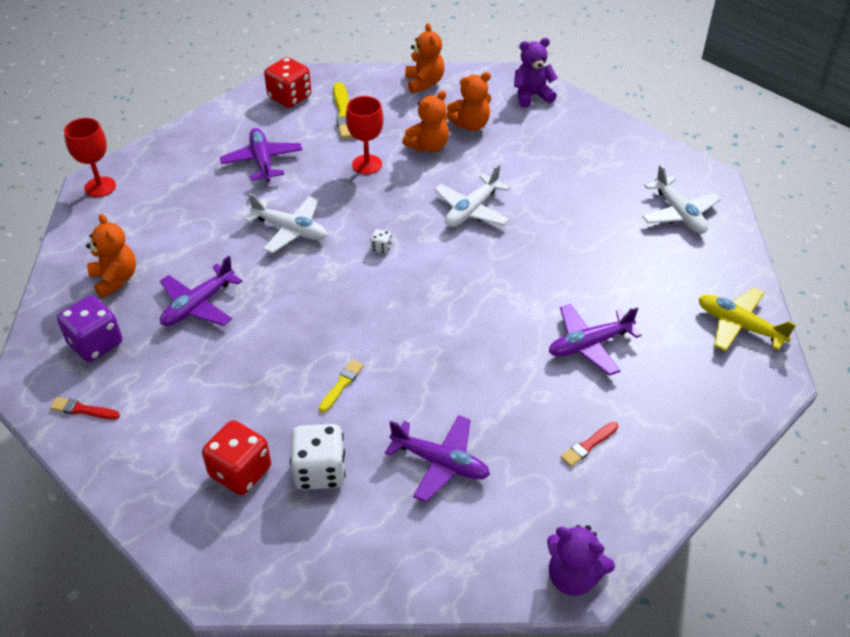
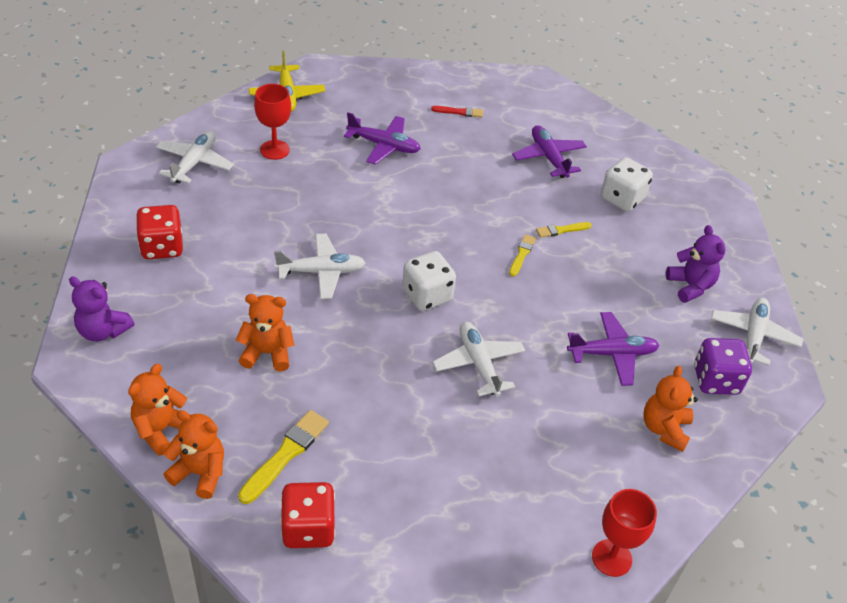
camera: 140 degrees left, 0 degrees up
red brush [50,397,120,420] -> white plane [711,298,803,366]
red dice [202,420,271,495] -> red dice moved to [136,205,183,259]
purple plane [220,128,302,182] -> none
red goblet [346,96,383,174] -> red goblet moved to [254,84,291,160]
white dice [370,229,392,254] -> white dice [402,251,456,311], size x2.31
orange teddy bear [446,72,491,131] -> orange teddy bear moved to [163,410,224,499]
purple teddy bear [547,525,615,596] -> purple teddy bear moved to [666,225,725,303]
none -> yellow brush [509,234,536,276]

